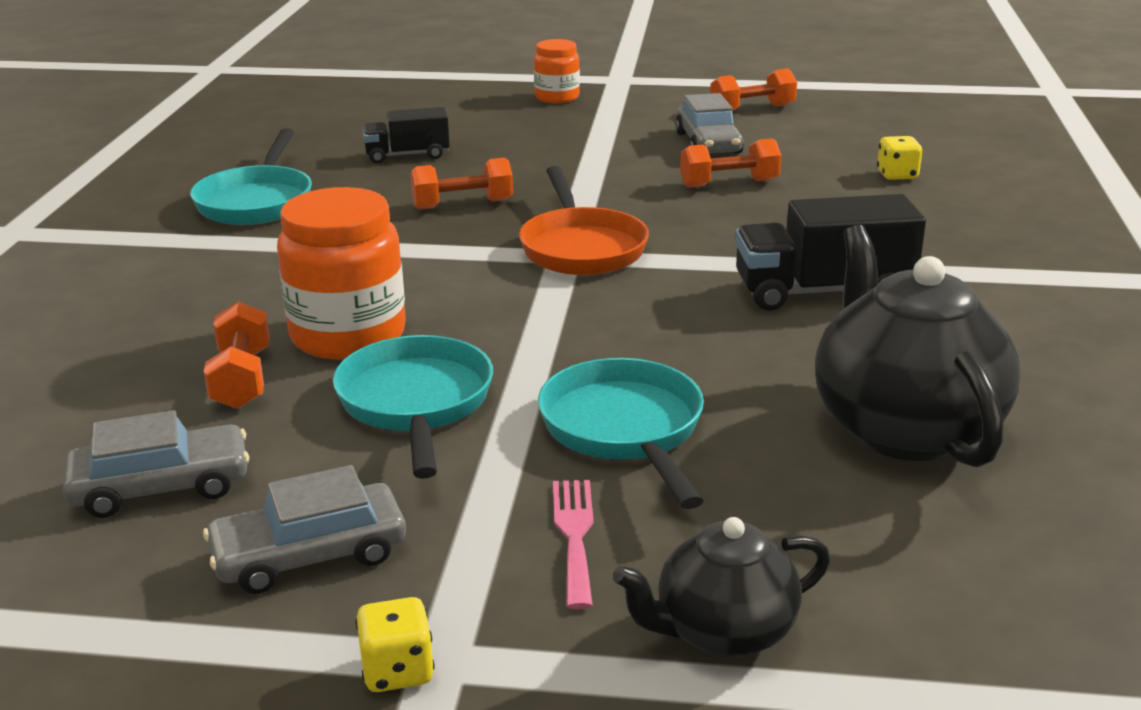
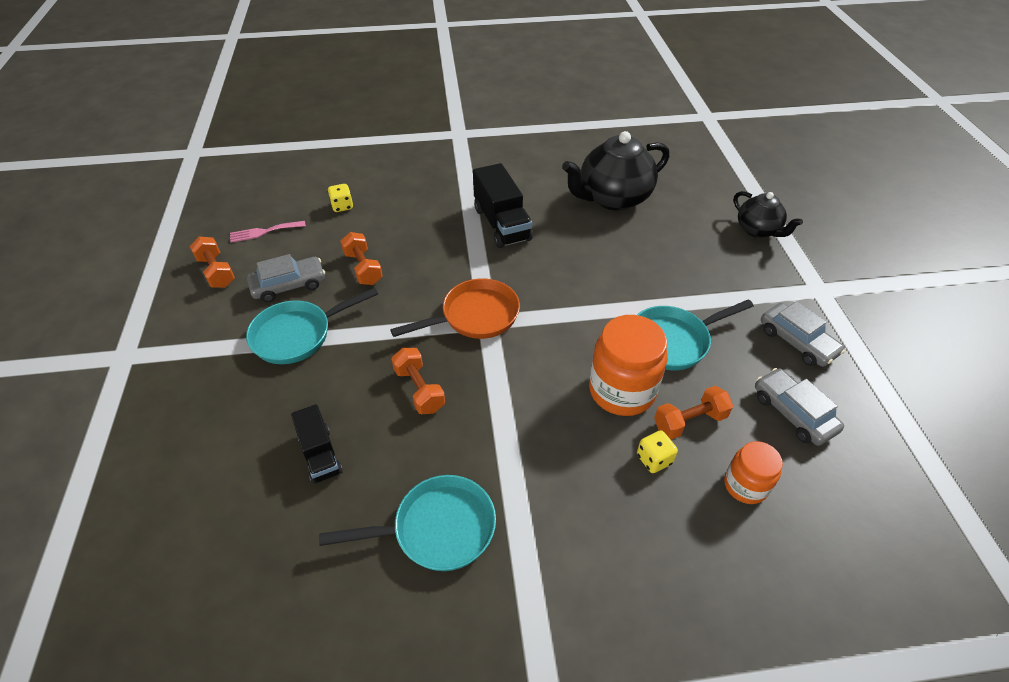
camera: 105 degrees left, 20 degrees up
yellow dice [355,597,435,692] -> yellow dice moved to [637,430,678,473]
orange jar [534,39,580,103] -> orange jar moved to [724,441,783,504]
turquoise pan [538,358,704,509] -> turquoise pan moved to [246,287,378,364]
pink fork [553,480,594,609] -> pink fork moved to [230,221,306,243]

